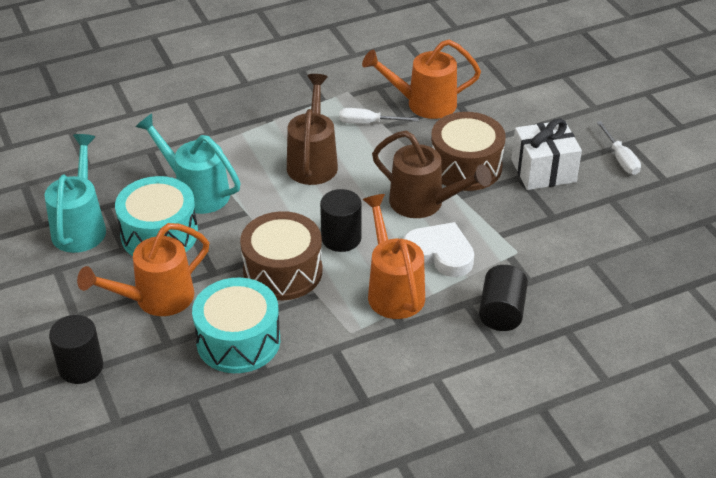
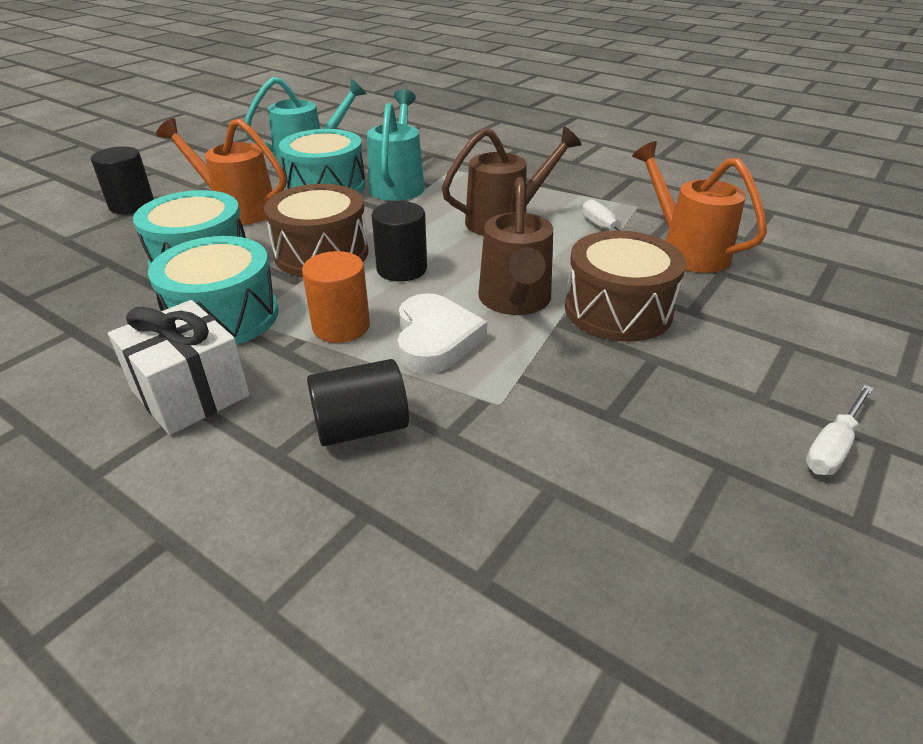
camera: 60 degrees right, 5 degrees down
orange watering can [363,194,425,319] -> orange cylinder [302,251,370,343]
white gift [512,119,582,190] -> white gift moved to [108,300,250,435]
none -> turquoise drum [148,236,279,345]

